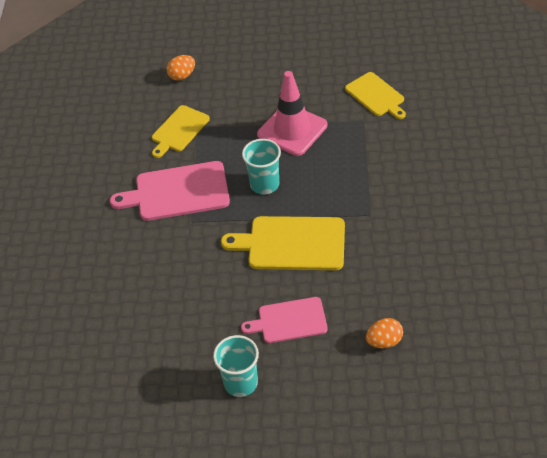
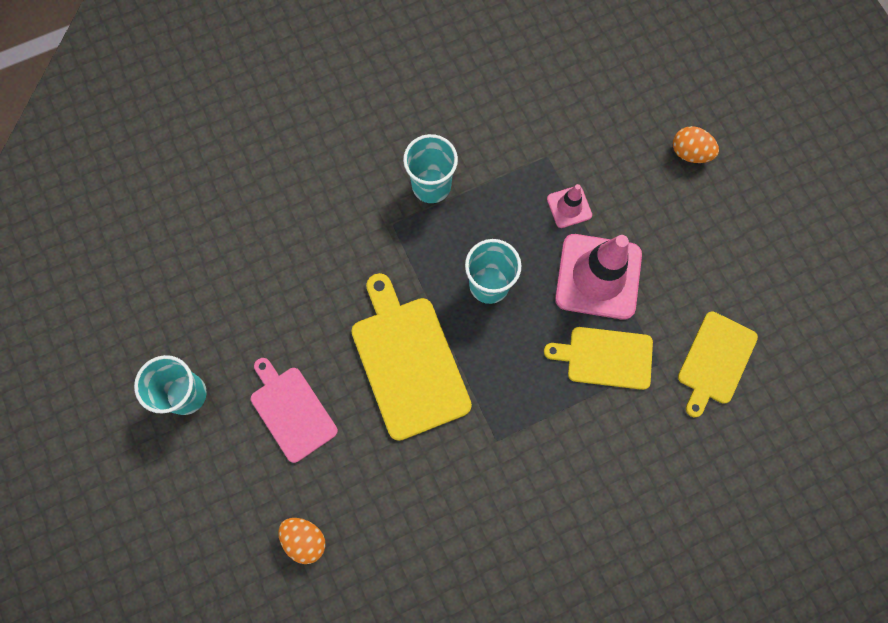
camera: 60 degrees right, 25 degrees up
pink cutting board [110,161,230,221] -> turquoise cup [403,134,458,203]
yellow cutting board [152,105,210,158] -> yellow cutting board moved to [544,327,653,390]
orange egg [166,55,195,81] -> orange egg moved to [673,126,719,163]
none -> pink traffic cone [547,184,592,228]

